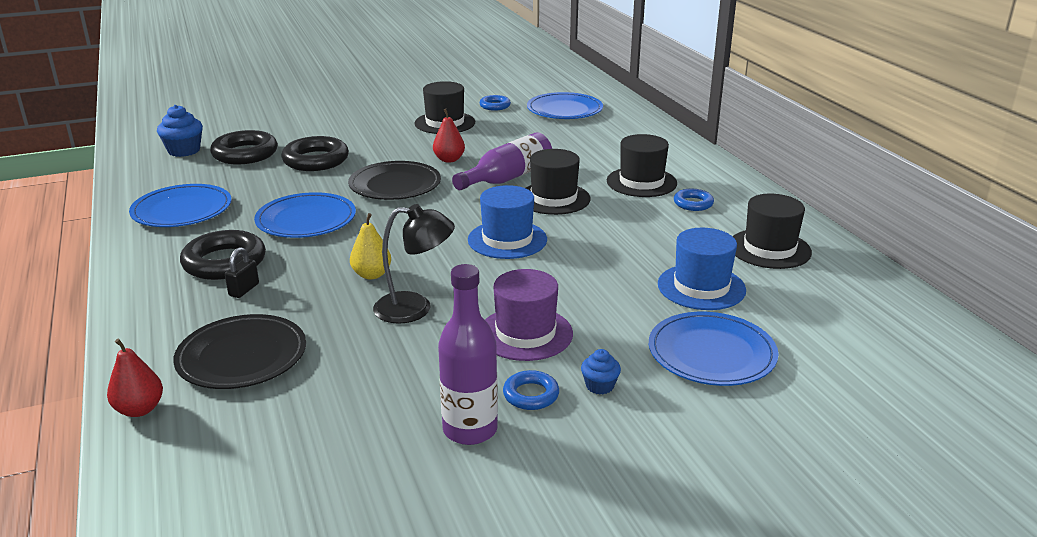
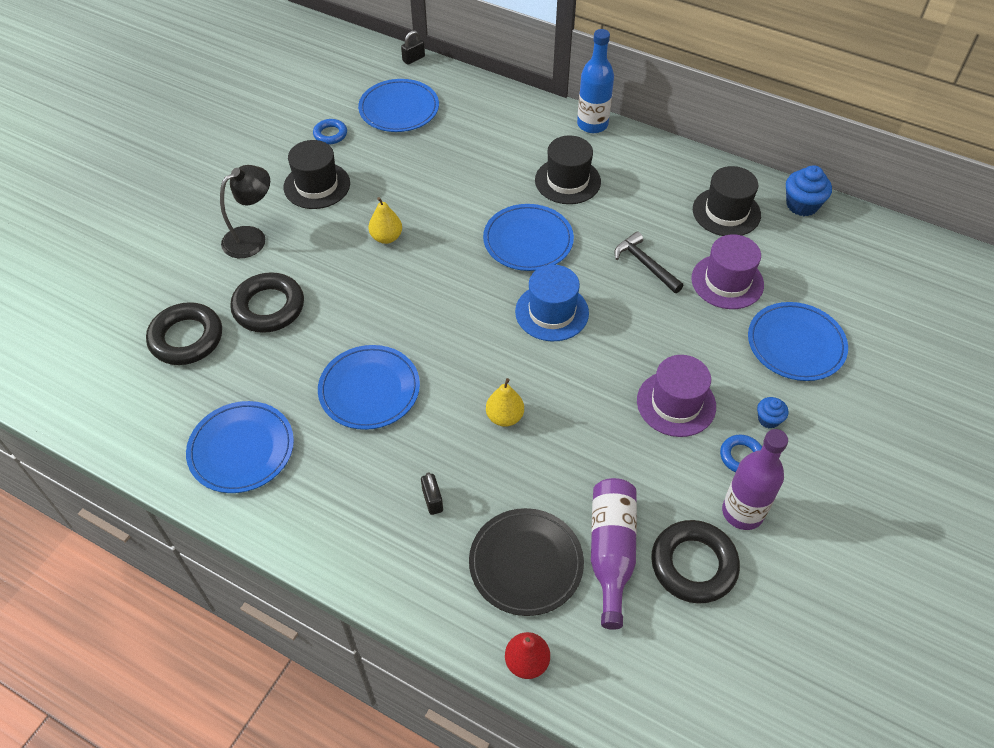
camera: 40 degrees left, 25 degrees up
blue cupcake [157,105,203,157] -> blue cupcake moved to [786,165,832,216]
black ring [180,230,266,280] -> black ring moved to [651,520,740,604]
black plate [348,161,441,200] -> none
black lamp [373,204,455,324] -> black lamp moved to [220,165,270,258]
red pear [433,109,465,163] -> yellow pear [369,197,402,244]
purple bottle [452,132,552,190] -> purple bottle moved to [591,478,637,630]
black hat [526,149,590,215] -> blue plate [483,204,574,271]
blue hat [658,228,746,310] -> purple hat [691,234,764,309]
blue ring [674,189,714,211] -> none
none -> black padlock [401,31,425,65]
none -> blue bottle [577,29,614,133]
none -> black hammer [614,232,684,293]

